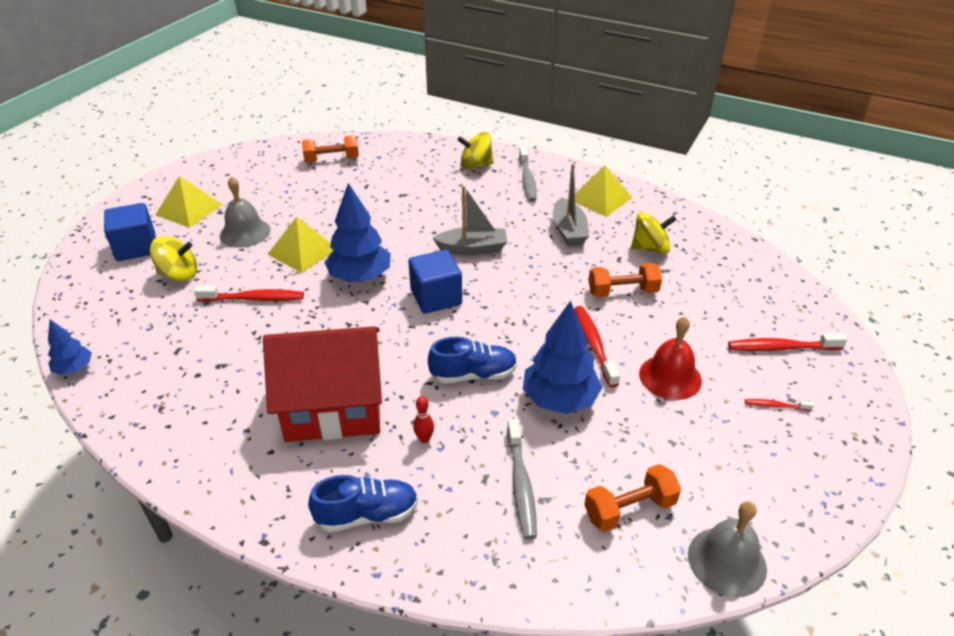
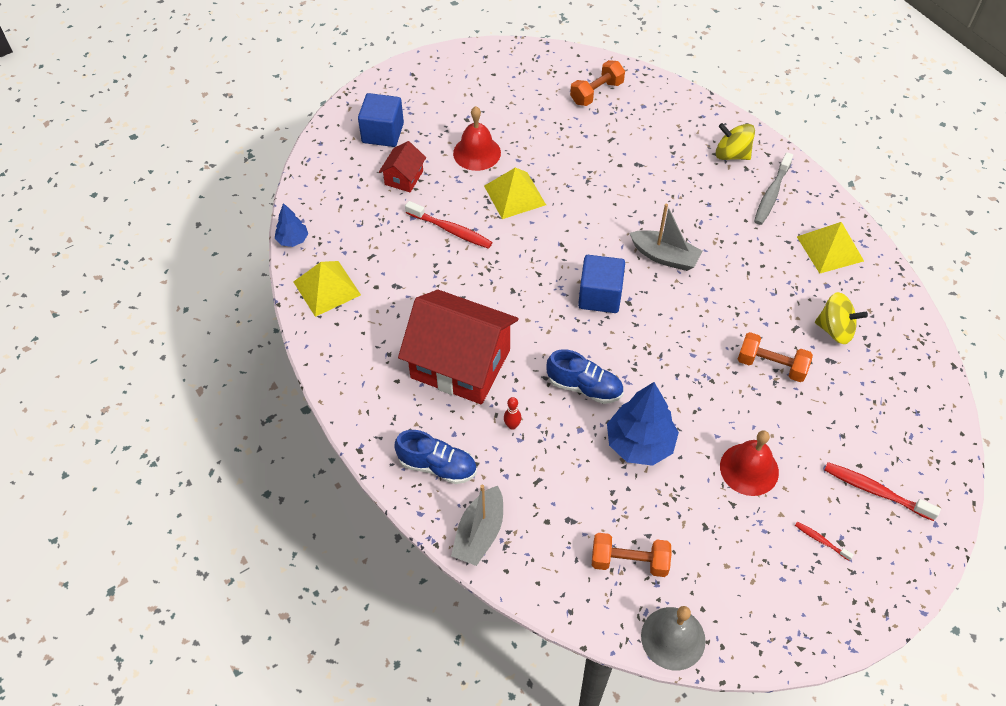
camera: 30 degrees right, 15 degrees up
yellow spinning top [150,236,197,281] -> red house [379,141,426,192]
yellow pyramid [155,176,223,228] -> yellow pyramid moved to [293,261,361,317]
grey bell [220,176,271,248] -> red bell [453,106,501,171]
orange dumbbell [302,135,359,163] -> orange dumbbell turned 60 degrees counterclockwise [570,60,625,106]
blue tree [324,183,391,282] -> none
grey toothbrush [507,419,537,540] -> none
grey boat [553,163,589,246] -> grey boat moved to [451,485,503,566]
red toothbrush [574,306,620,387] -> none

